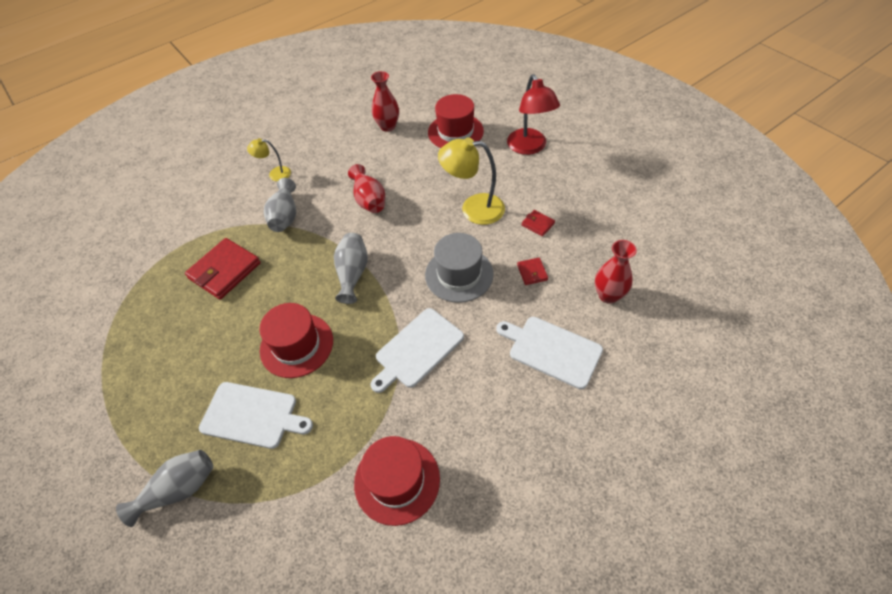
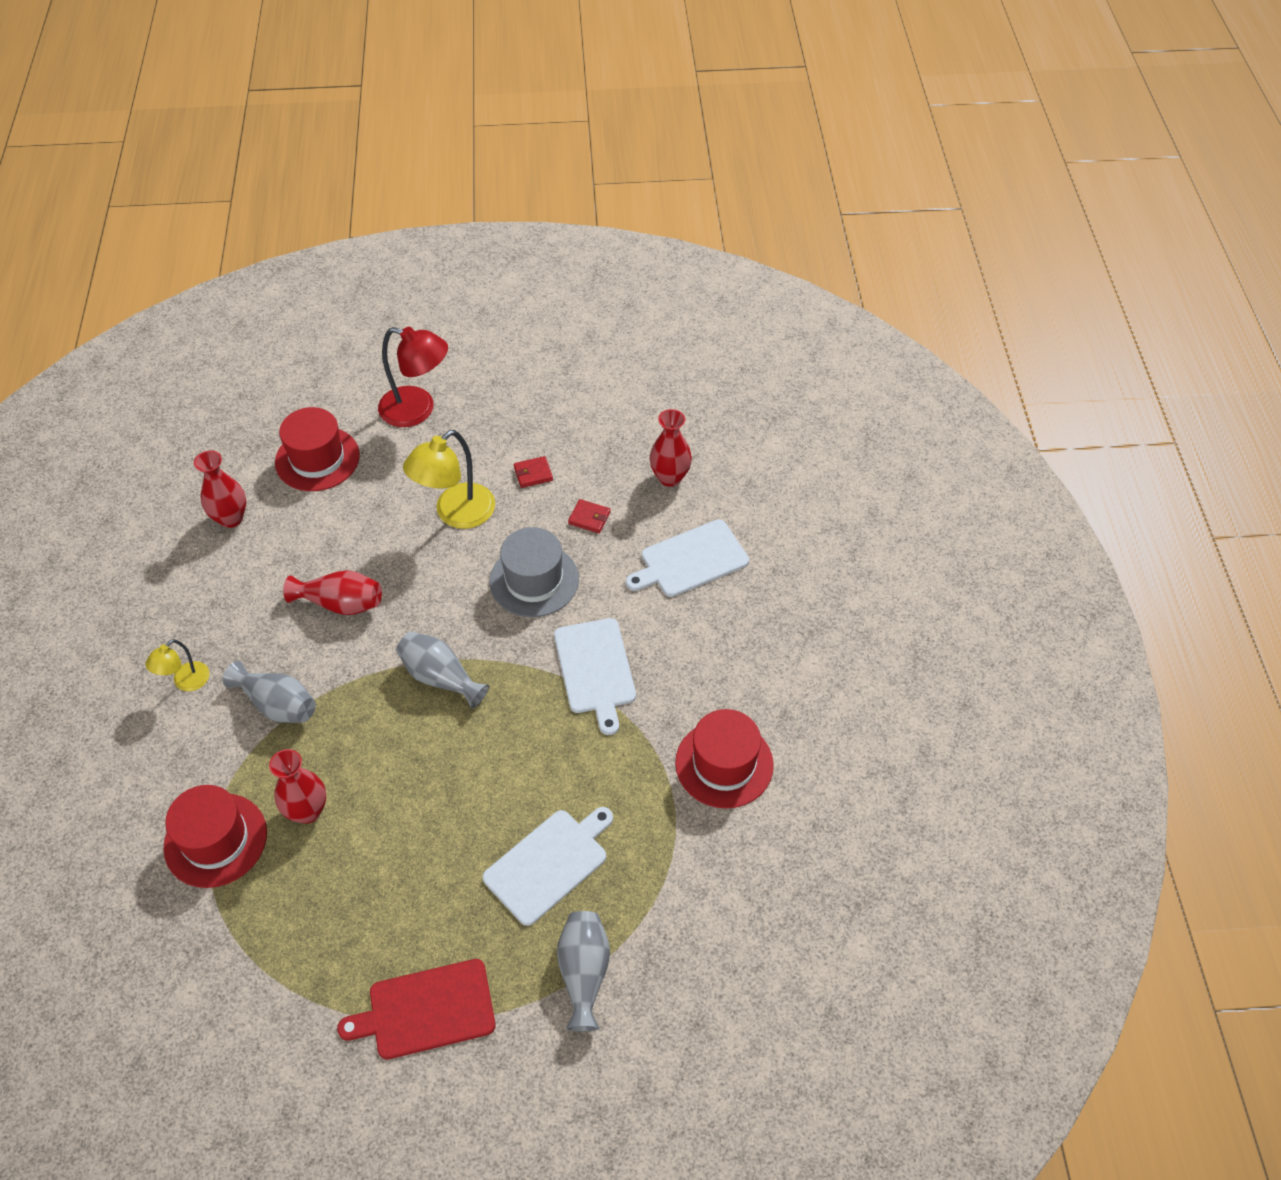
camera: 60 degrees left, 0 degrees up
red wallet [185,238,261,300] -> red vase [269,749,326,824]
red hat [260,303,333,378] -> red hat moved to [163,785,267,888]
none -> red cutting board [337,959,496,1060]

